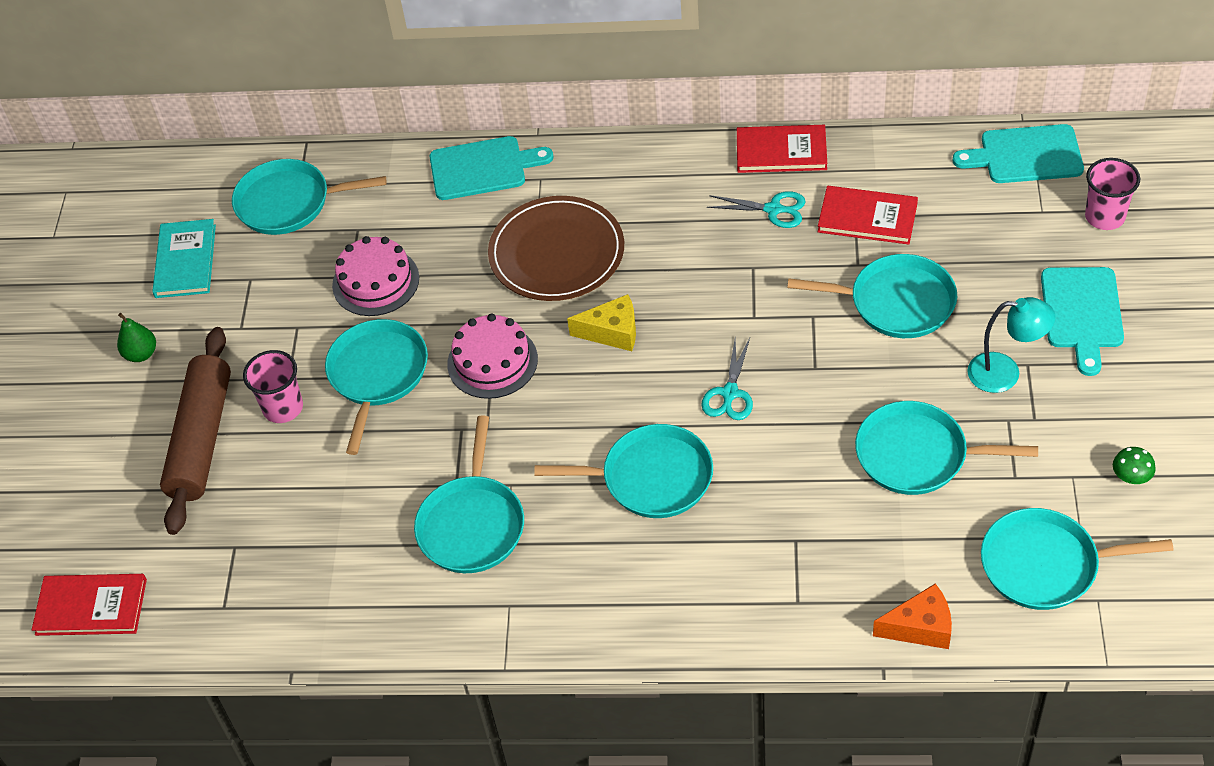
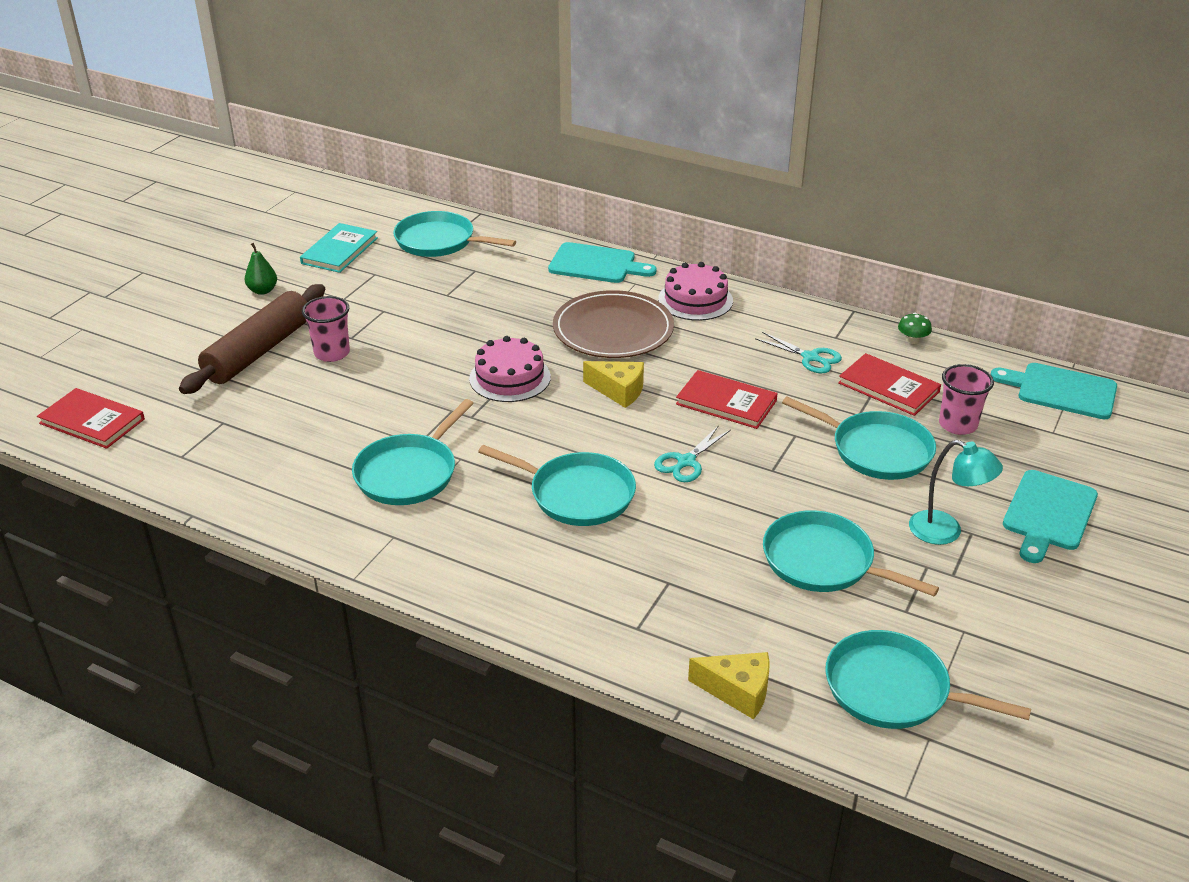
camera: 20 degrees right, 15 degrees down
turquoise pan [325,319,428,455] -> none
pink cake [332,236,419,316] -> pink cake moved to [658,262,733,321]
red book [737,125,827,173] -> red book moved to [676,370,778,429]
orange cheese [873,583,952,649] -> yellow cheese [688,652,770,720]
pink cup [1085,158,1140,230] -> pink cup moved to [939,364,994,435]
green mushroom [1113,447,1156,484] -> green mushroom moved to [898,313,932,344]

